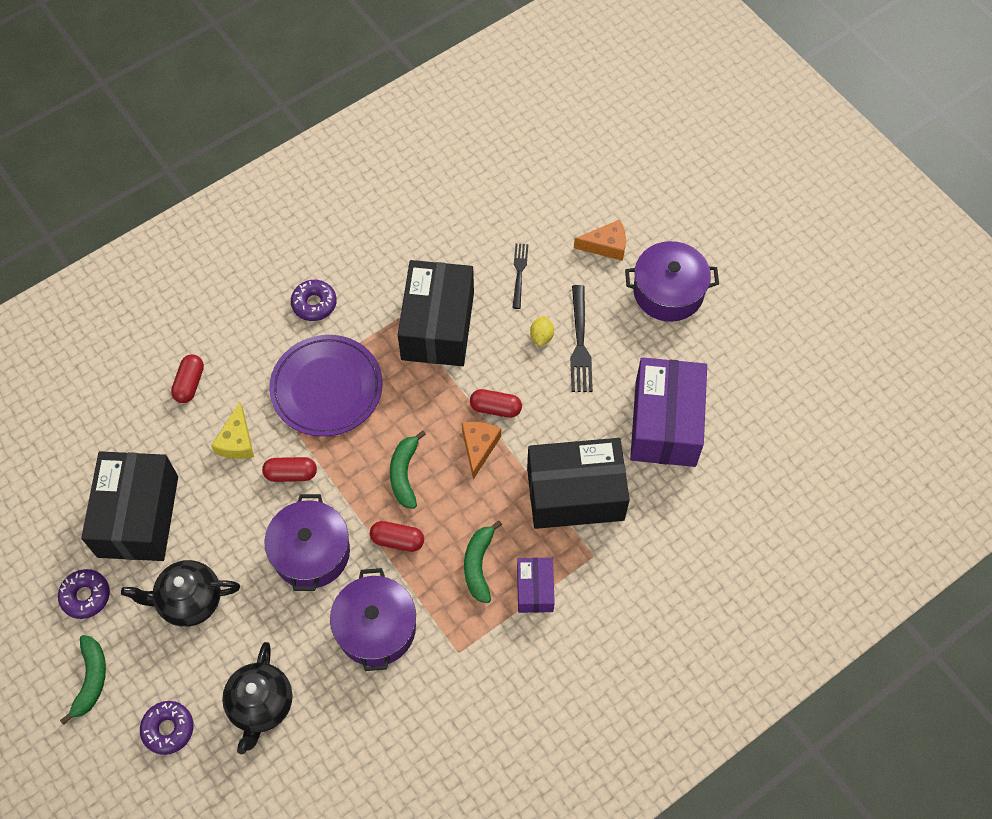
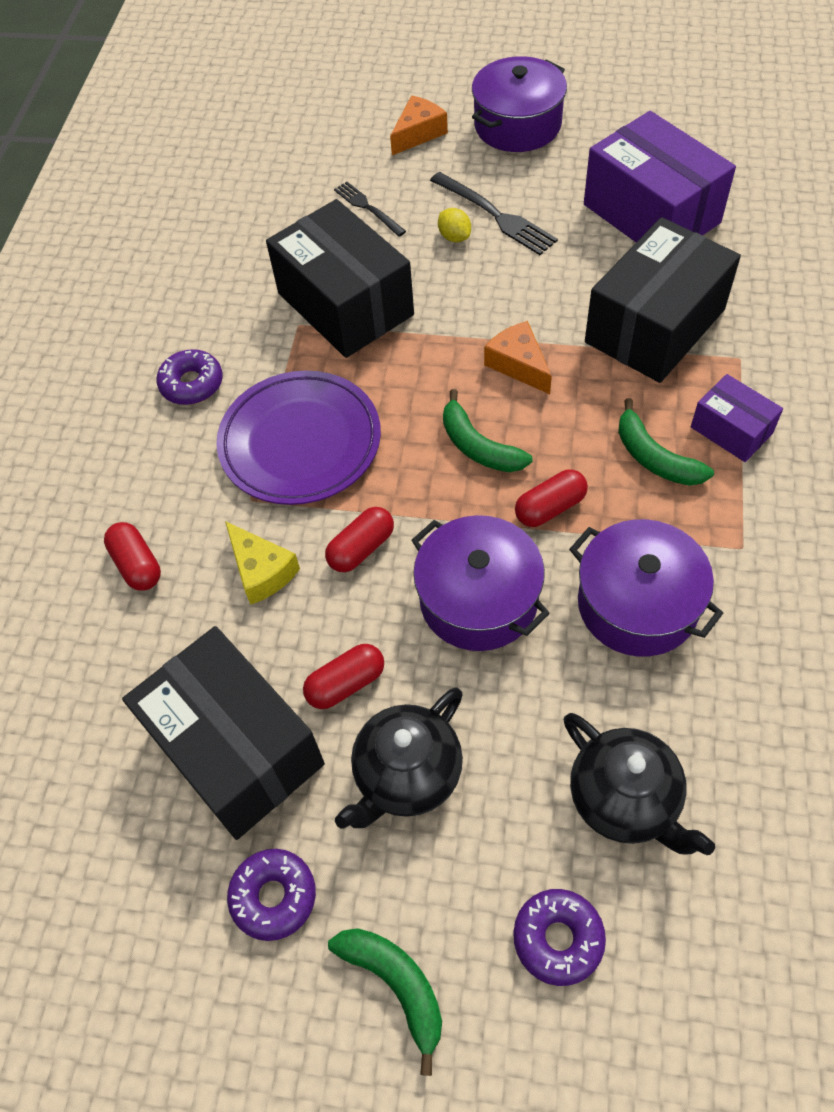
camera: 40 degrees left, 5 degrees down
red capsule [470,389,522,418] -> red capsule moved to [303,644,384,709]

